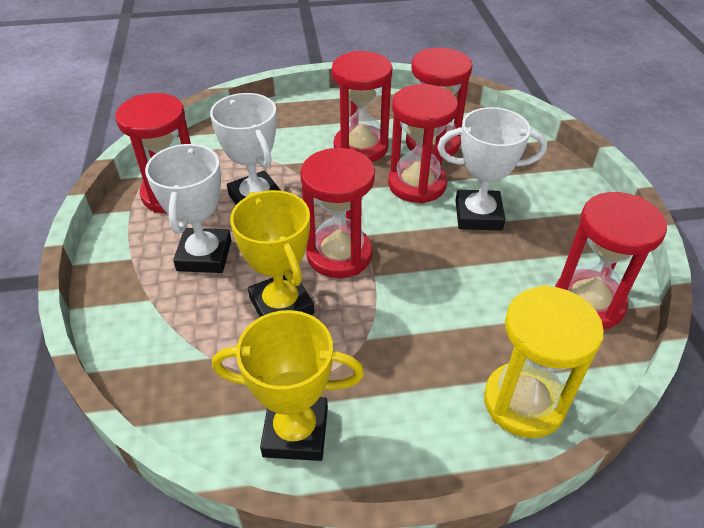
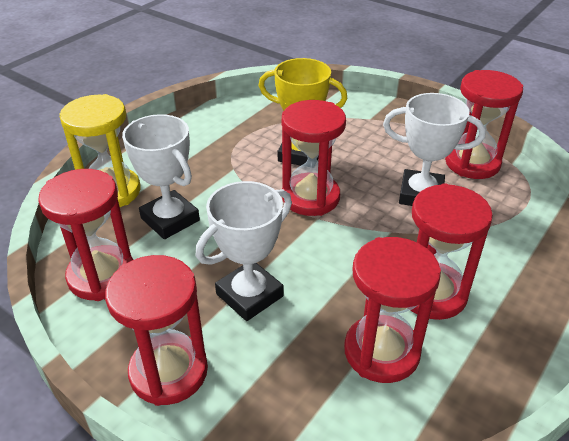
camera: 135 degrees right, 5 degrees down
white trophy [145,143,232,273] -> white trophy moved to [122,114,200,239]
yellow trophy [212,310,364,461] -> none
red hourglass [388,84,458,204] -> red hourglass moved to [105,255,208,406]

